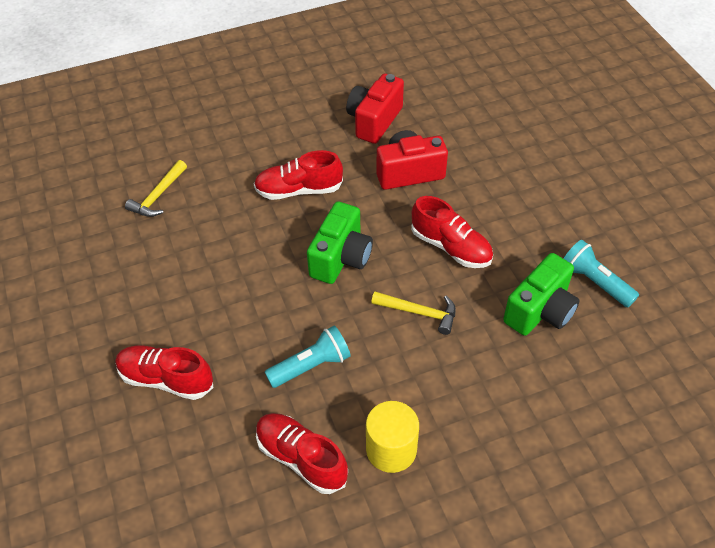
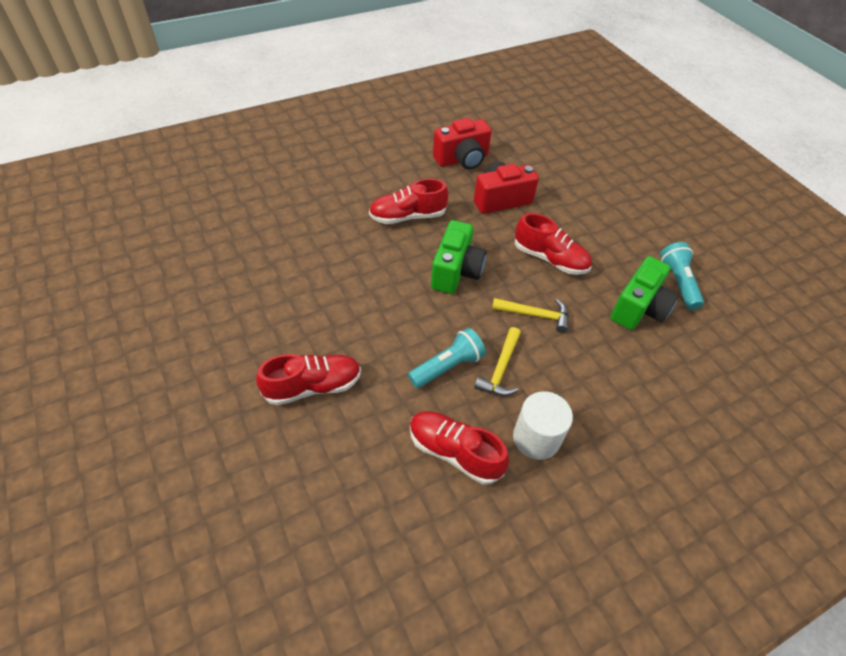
camera: 10 degrees left, 0 degrees up
red shoe [115,345,213,400] -> red shoe turned 150 degrees clockwise [256,354,361,405]
yellow hammer [125,160,187,217] -> yellow hammer moved to [474,327,521,396]
red camera [346,74,404,144] -> red camera turned 135 degrees counterclockwise [433,118,492,170]
yellow cylinder [366,401,419,473] -> white cylinder [513,391,573,460]
turquoise flashlight [563,240,639,307] -> turquoise flashlight turned 45 degrees clockwise [660,242,704,310]

